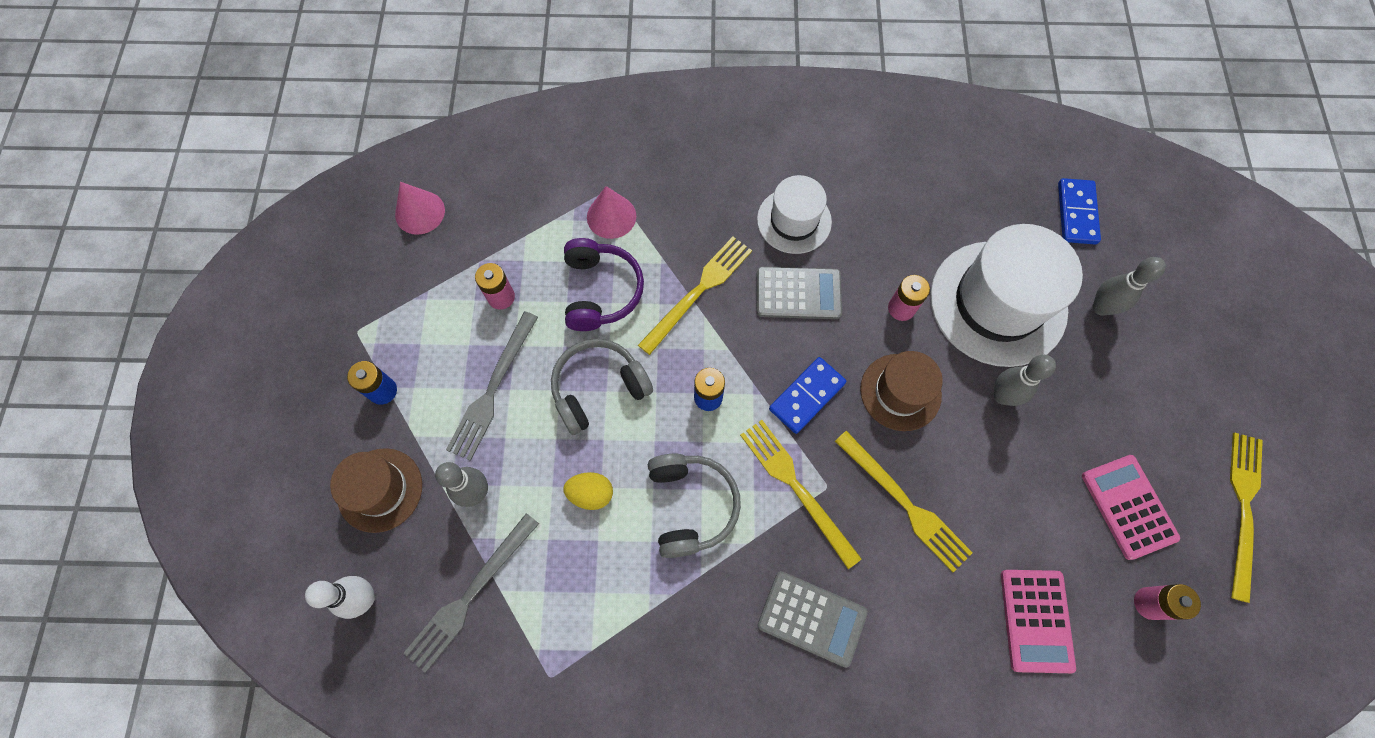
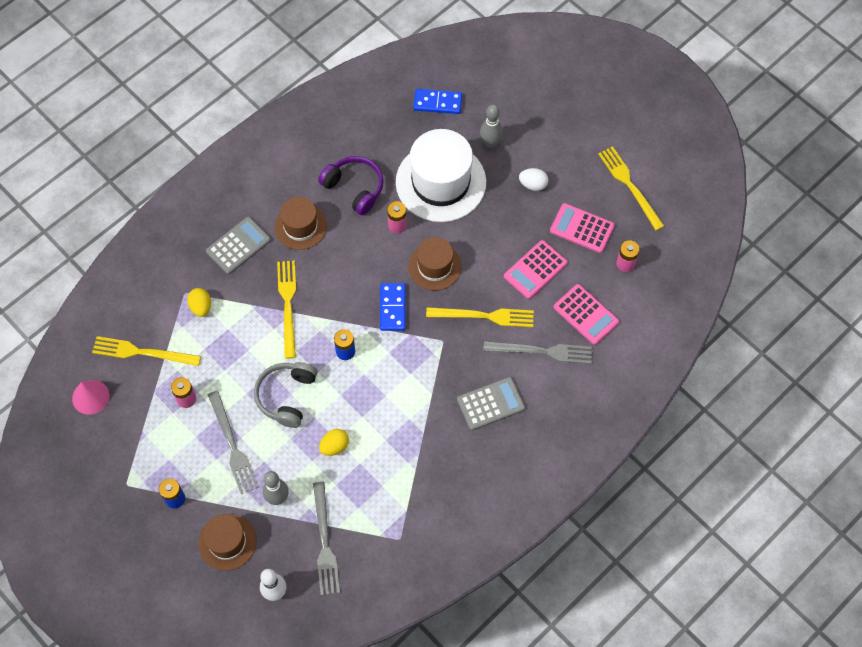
camera: 45 degrees left, 5 degrees down
purple headphones [564,238,644,331] -> purple headphones moved to [318,156,383,215]
pink cone [587,186,636,239] -> yellow egg [187,288,211,317]
grey headphones [648,454,741,558] -> none
yellow fork [740,420,862,569] -> yellow fork moved to [92,336,201,366]
white hat [757,175,832,254] -> brown hat [274,197,327,250]
grey calculator [757,267,842,319] -> grey calculator moved to [206,217,271,274]
grey bowling pin [994,355,1056,406] -> none
blue domino [1058,178,1101,244] -> blue domino turned 45 degrees counterclockwise [413,89,462,114]
none -> grey fork [483,341,592,364]
none -> pink calculator [504,240,568,299]
none -> white egg [519,168,548,191]

